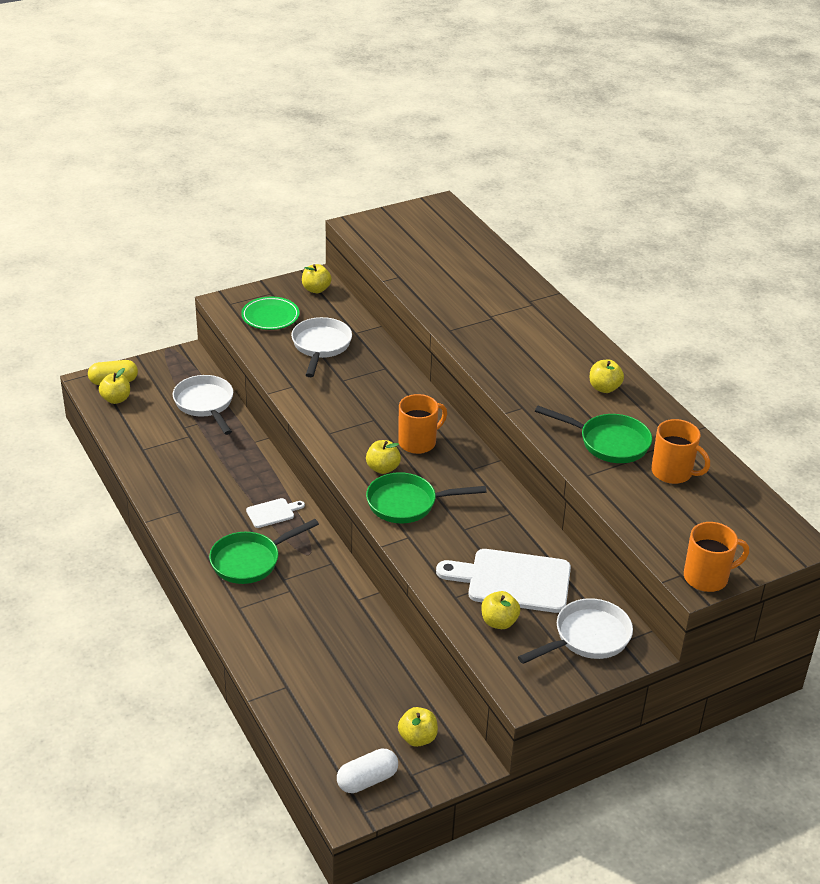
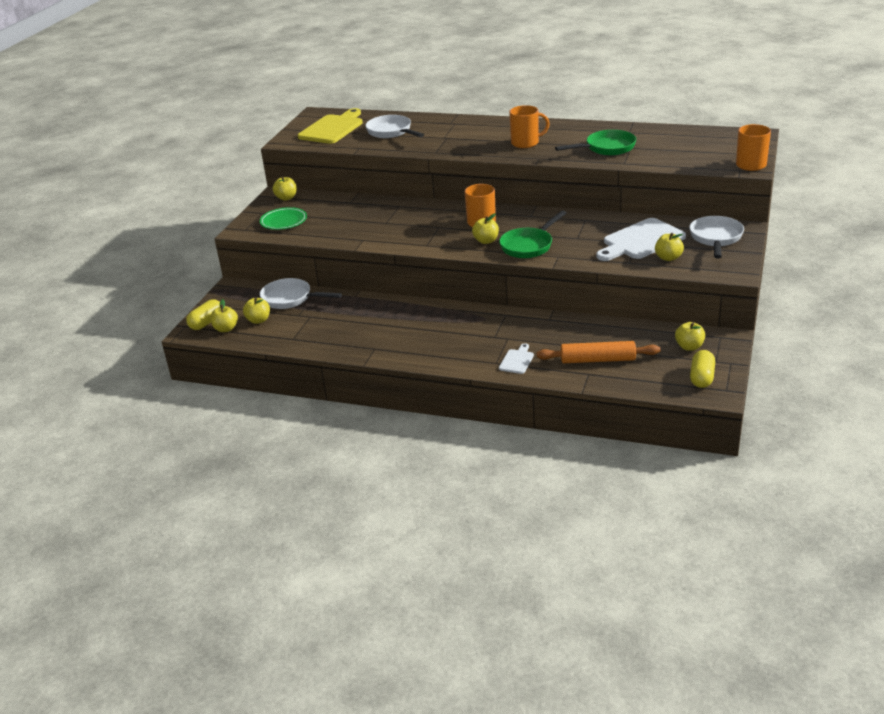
camera: 40 degrees left, 5 degrees down
green pan [209,519,319,584] -> none
white cutting board [246,498,305,528] -> white cutting board moved to [499,343,534,374]
white pan [291,317,352,377] -> white pan moved to [365,115,424,138]
white capsule [337,748,398,793] -> yellow capsule [690,350,715,388]
yellow apple [589,360,624,393] -> yellow apple moved to [243,297,270,324]
orange mug [651,419,710,484] -> orange mug moved to [509,105,550,148]
none -> yellow cutting board [298,108,363,144]
none -> orange rolling pin [537,341,660,363]

